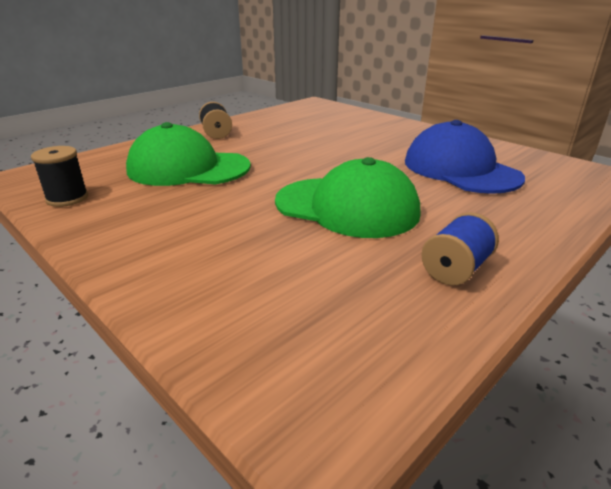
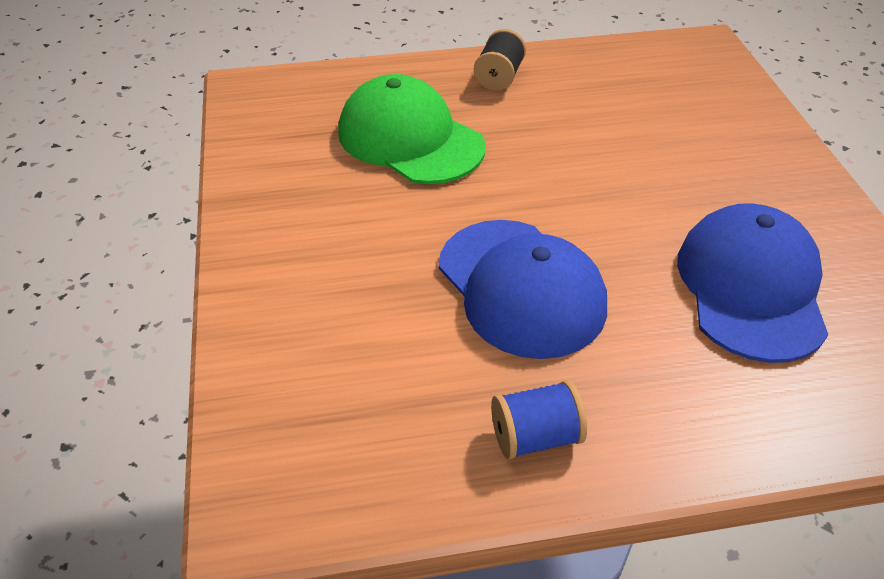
camera: 35 degrees right, 15 degrees up
black spool [31,146,88,207] -> none
green cap [275,157,420,238] -> blue cap [439,220,607,359]

